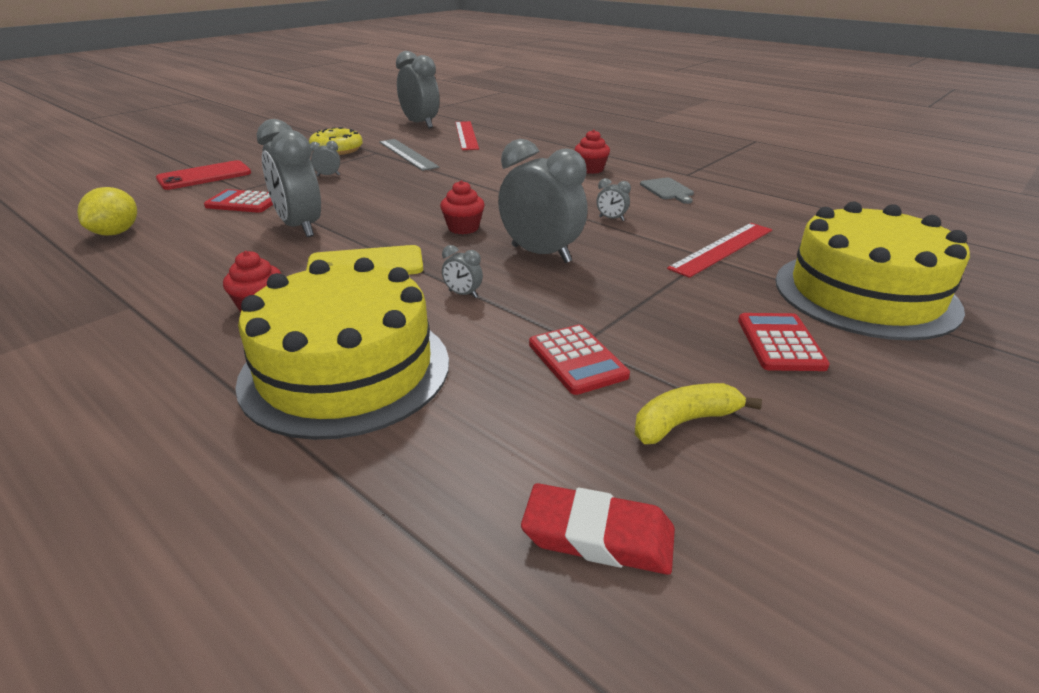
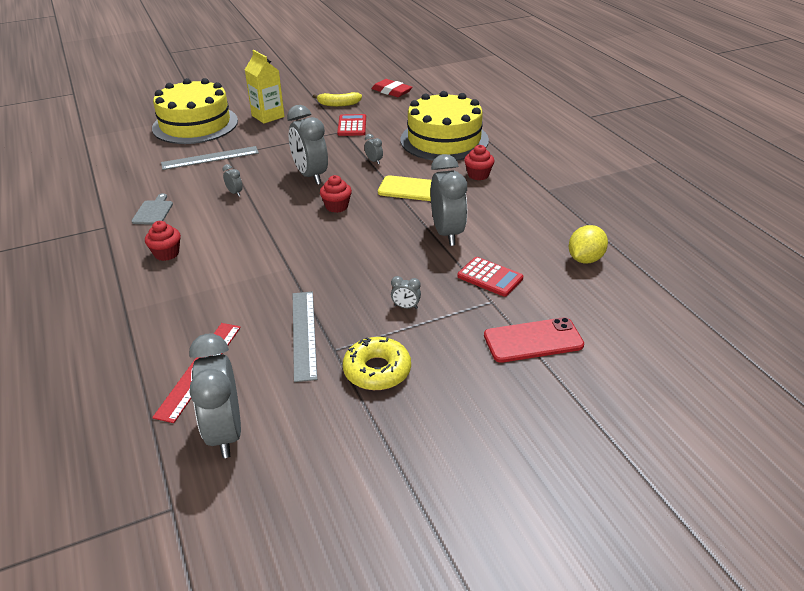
camera: 155 degrees left, 5 degrees up
red ruler [667,223,772,278] -> grey ruler [161,146,259,170]
red calculator [738,313,830,371] -> yellow carton [245,50,285,124]

